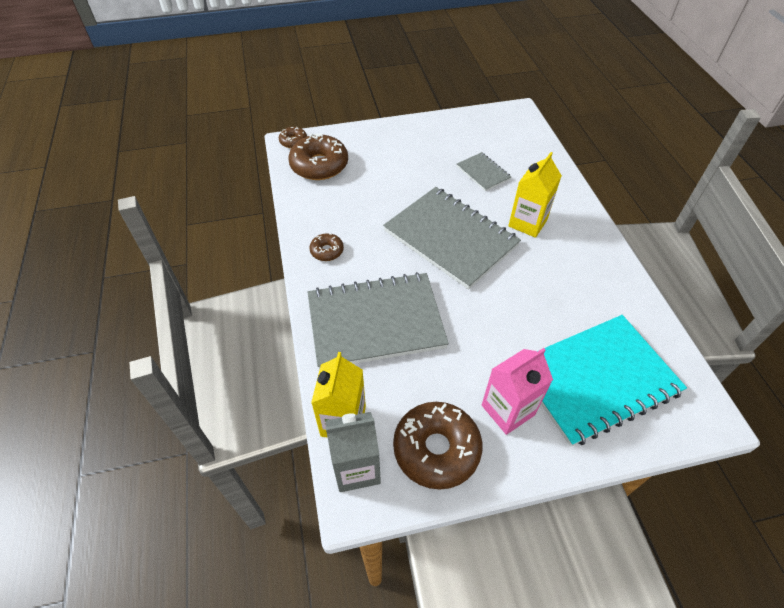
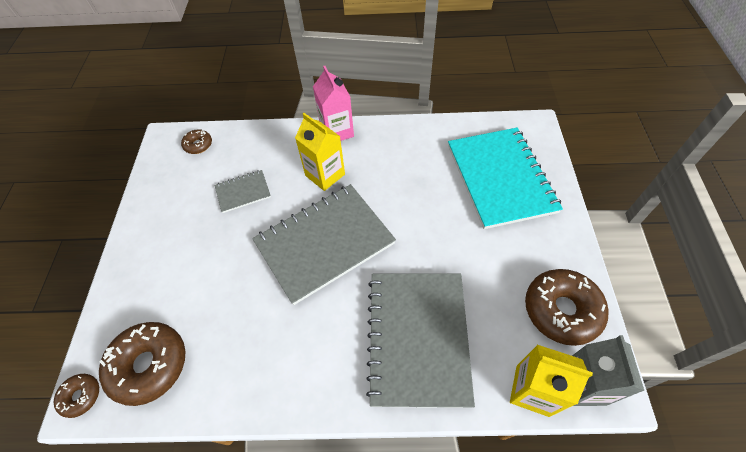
camera: 75 degrees left, 5 degrees up
brown donut [310,233,344,261] -> brown donut moved to [181,129,212,154]
pink carton [482,348,553,435] -> pink carton moved to [313,66,354,141]

